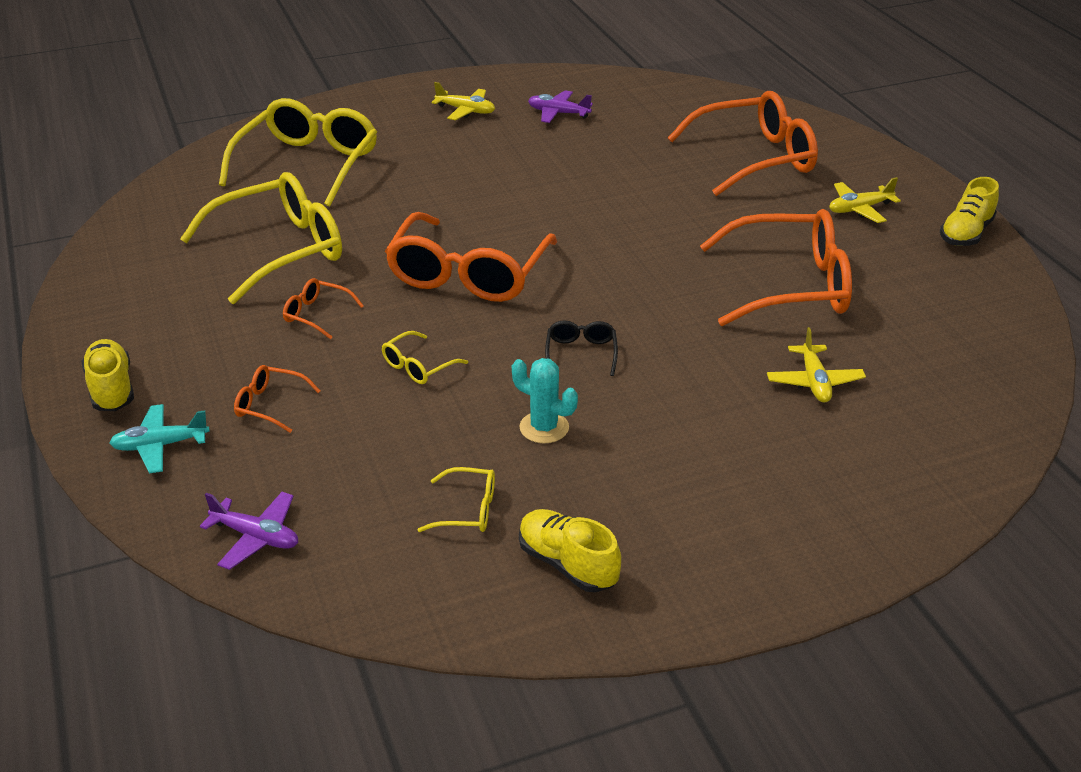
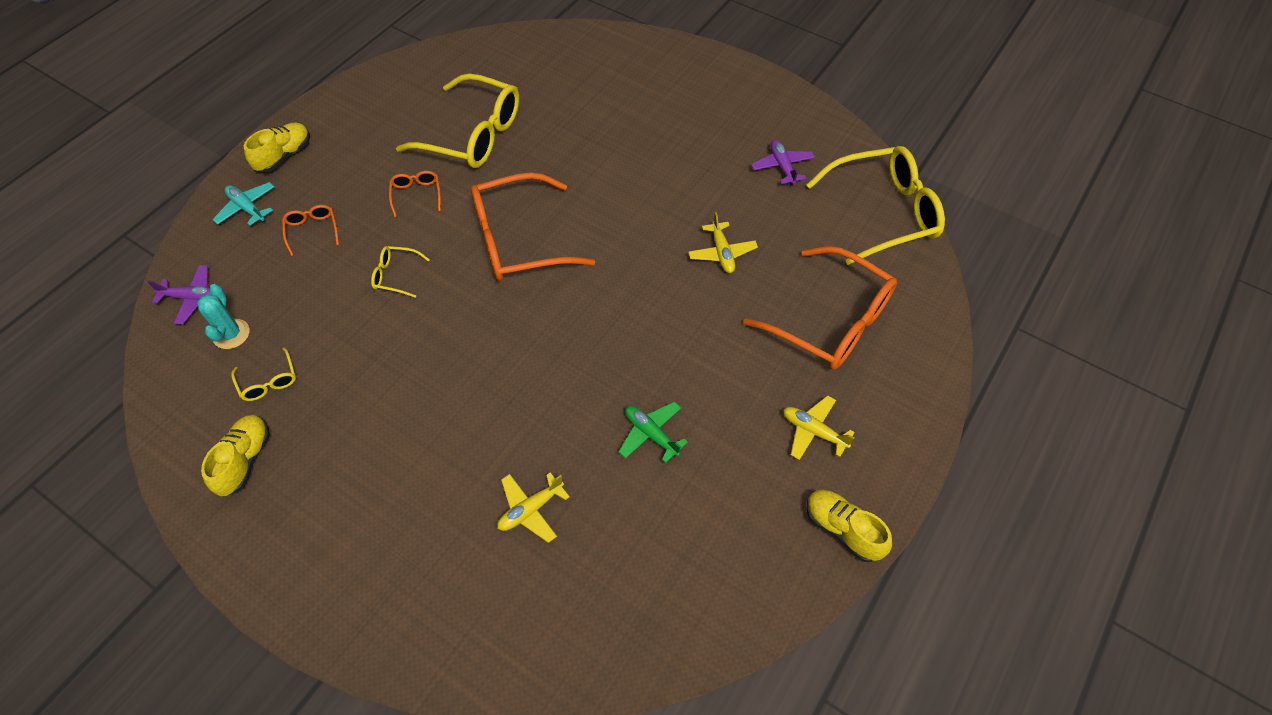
camera: 55 degrees right, 20 degrees up
purple plane [200,492,298,570] -> purple plane turned 75 degrees counterclockwise [147,265,211,325]
yellow glasses [219,98,377,207] -> yellow glasses moved to [807,146,945,265]
yellow plane [431,82,495,120] -> yellow plane moved to [688,212,758,273]
turquoise cactus [512,358,578,443] -> turquoise cactus moved to [197,284,250,349]
black glasses [545,320,618,376] -> none
orange glasses [700,209,852,326] -> green plane [618,402,688,463]
yellow shoe [940,177,999,246] -> yellow shoe turned 45 degrees clockwise [807,489,892,562]

